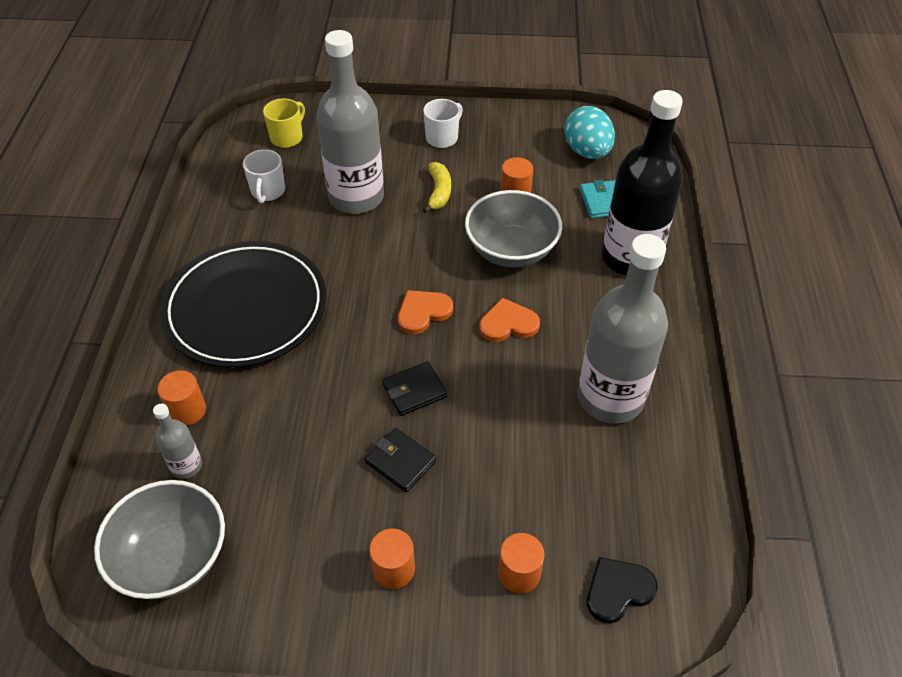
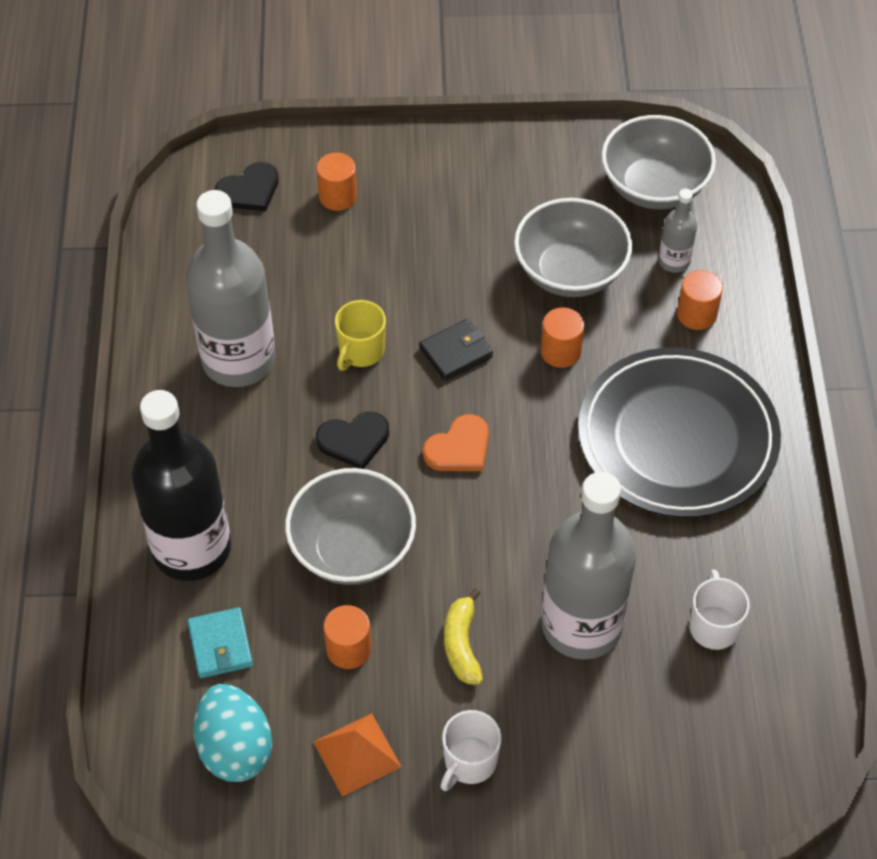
camera: 175 degrees right, 5 degrees up
yellow mug [263,98,305,148] -> yellow mug moved to [335,300,386,370]
black wallet [365,428,436,492] -> none
orange cylinder [369,528,415,589] -> orange cylinder moved to [541,307,584,368]
orange heart [479,298,540,342] -> black heart [316,412,389,469]
none -> orange pyramid [313,713,401,797]
none -> grey bowl [514,198,632,297]

